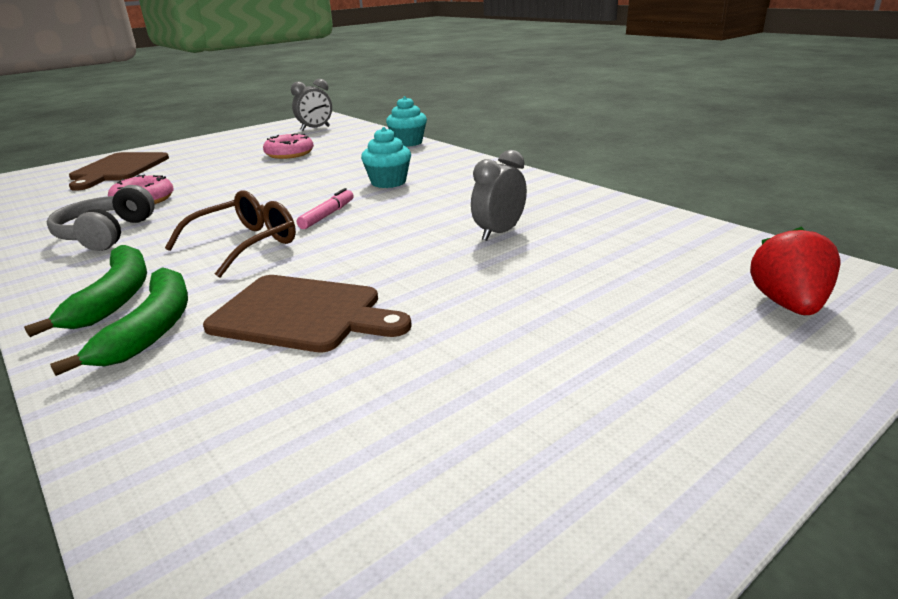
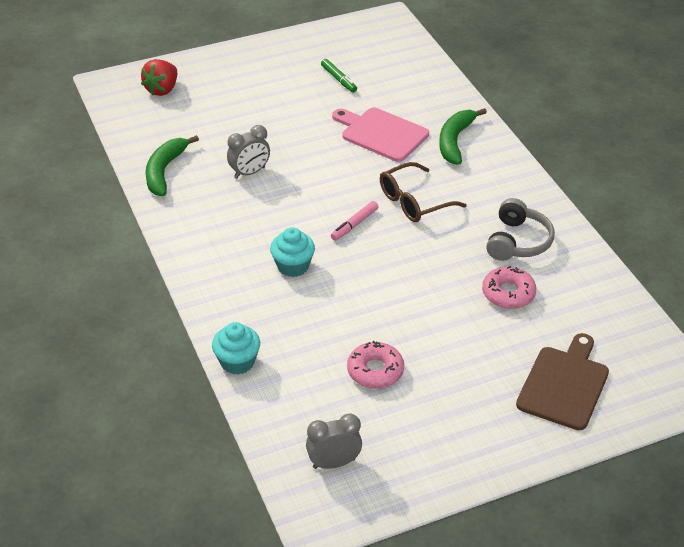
camera: 165 degrees left, 15 degrees up
green banana [24,245,147,337] -> green banana moved to [145,135,199,196]
brown cutting board [203,275,412,353] -> pink cutting board [332,108,429,162]
none -> green marker [321,59,357,93]

